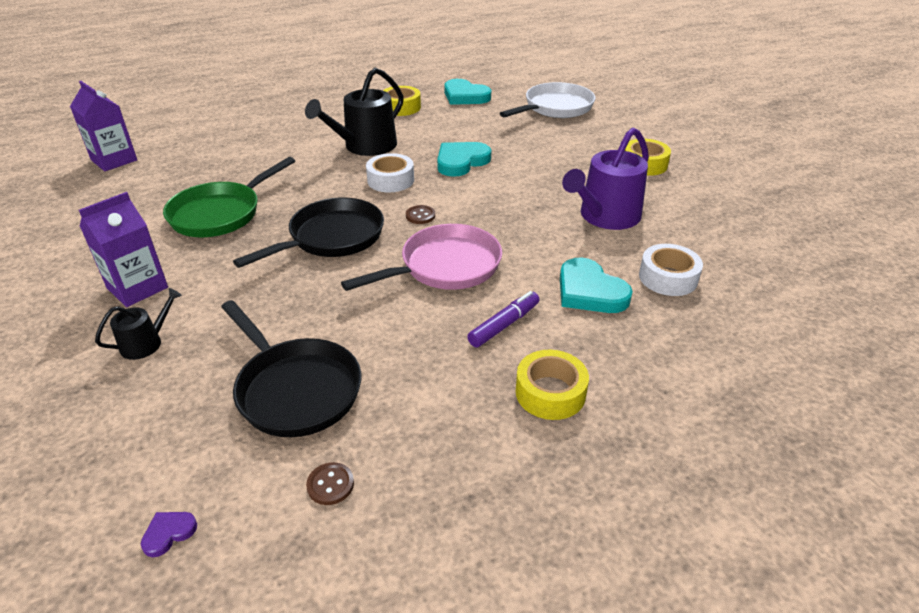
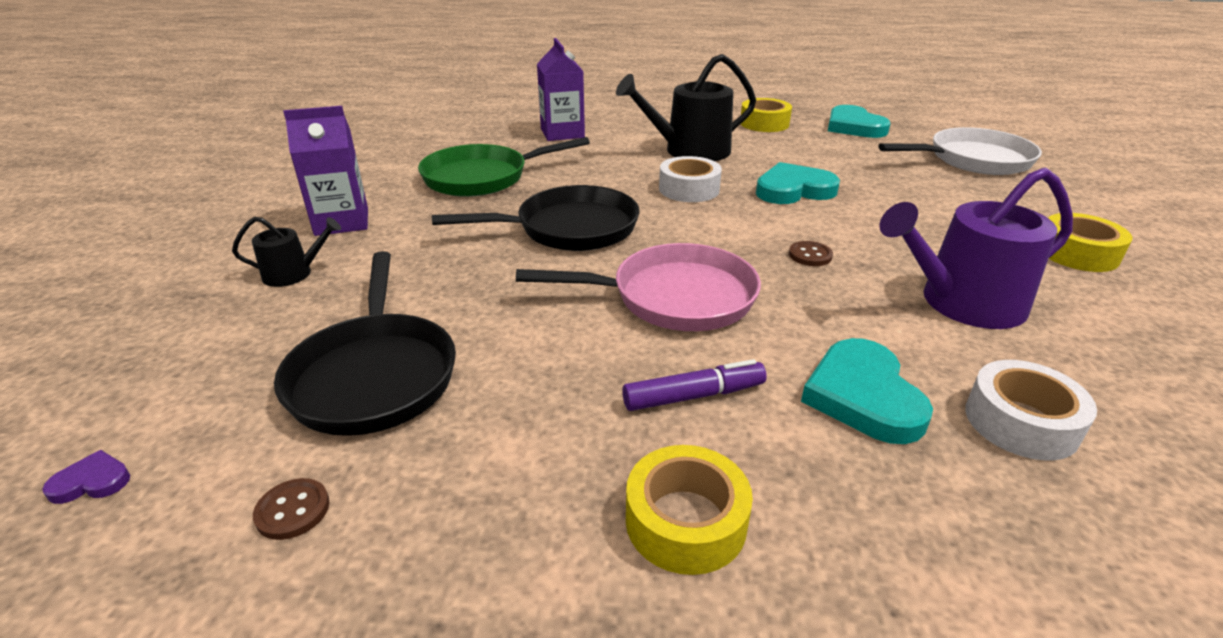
camera: 30 degrees right, 5 degrees down
purple carton [70,81,137,171] -> purple carton moved to [537,38,585,141]
brown button [406,205,435,224] -> brown button moved to [789,241,833,266]

